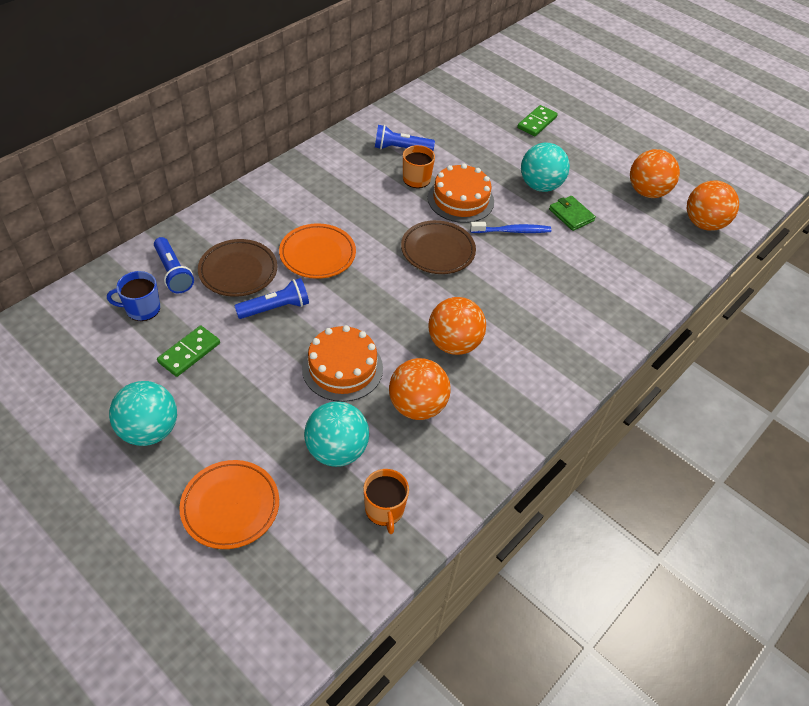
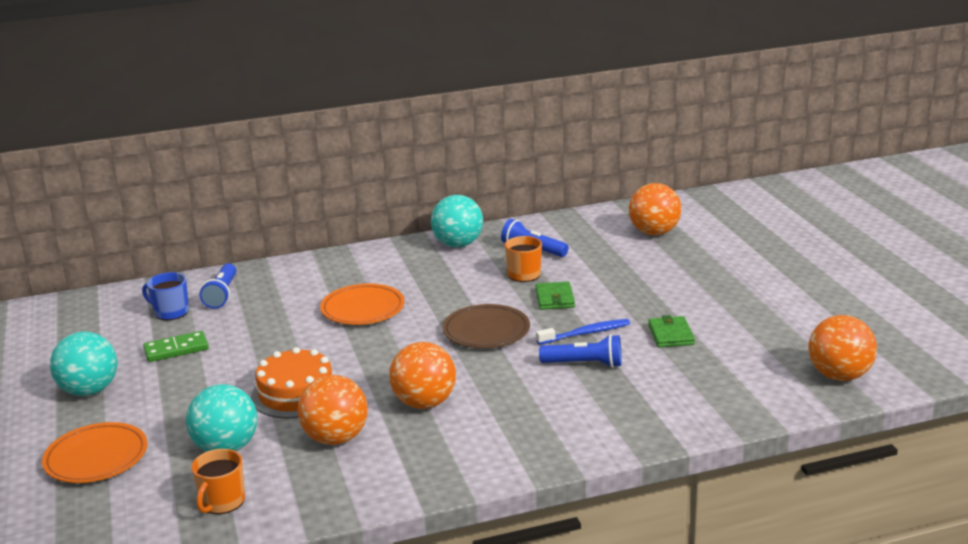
camera: 35 degrees right, 25 degrees down
brown plate [198,239,277,297] -> none
blue flashlight [234,278,309,319] -> blue flashlight moved to [539,334,622,368]
orange cake [428,164,494,223] -> green wallet [535,282,575,310]
blue toothbrush [470,222,551,233] -> blue toothbrush turned 45 degrees counterclockwise [536,319,630,345]
green domino [517,105,558,136] -> none
turquoise ball [521,143,570,192] -> turquoise ball moved to [431,195,483,247]
orange ball [630,149,680,198] -> orange ball moved to [629,183,681,235]

